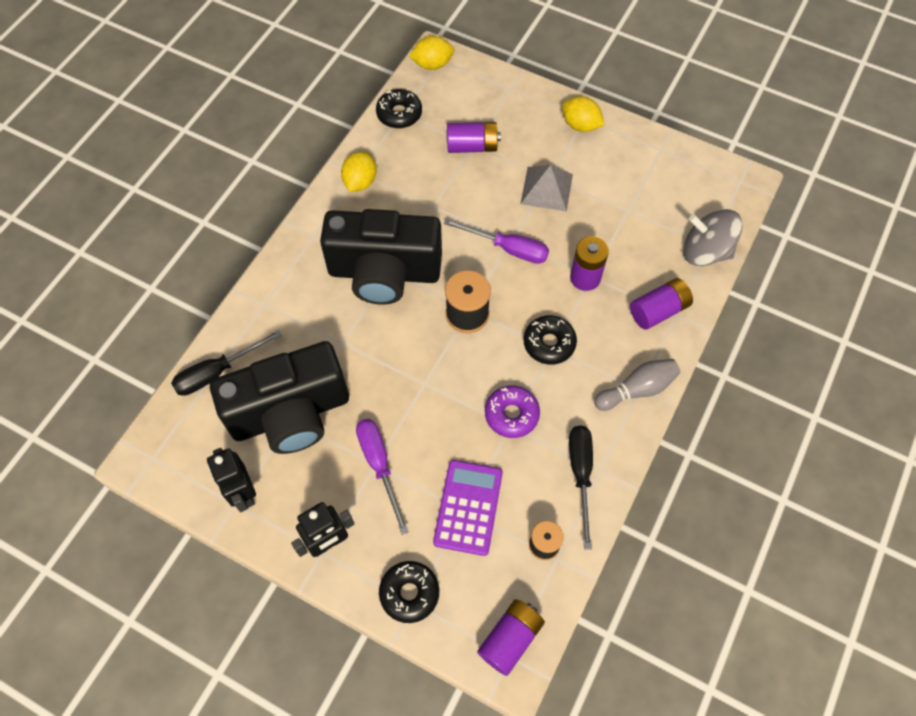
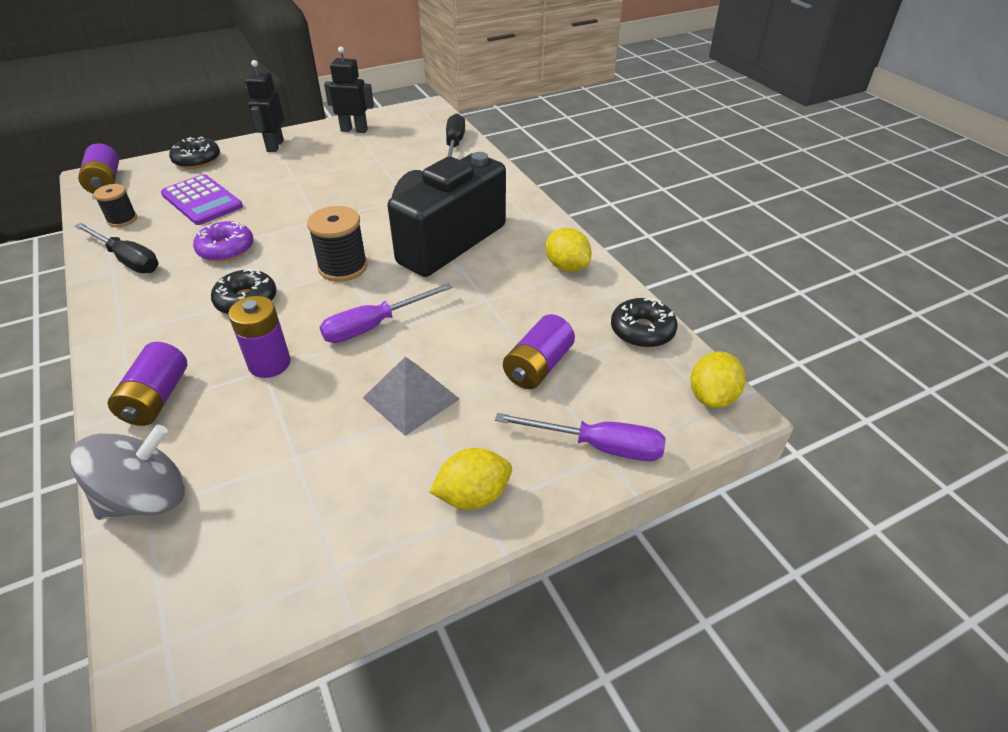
camera: 125 degrees right, 20 degrees down
black camera [210,341,349,454] -> none
purple screwdriver [356,419,409,535] -> purple screwdriver moved to [495,413,666,461]
grey bowling pin [594,359,680,411] -> none

